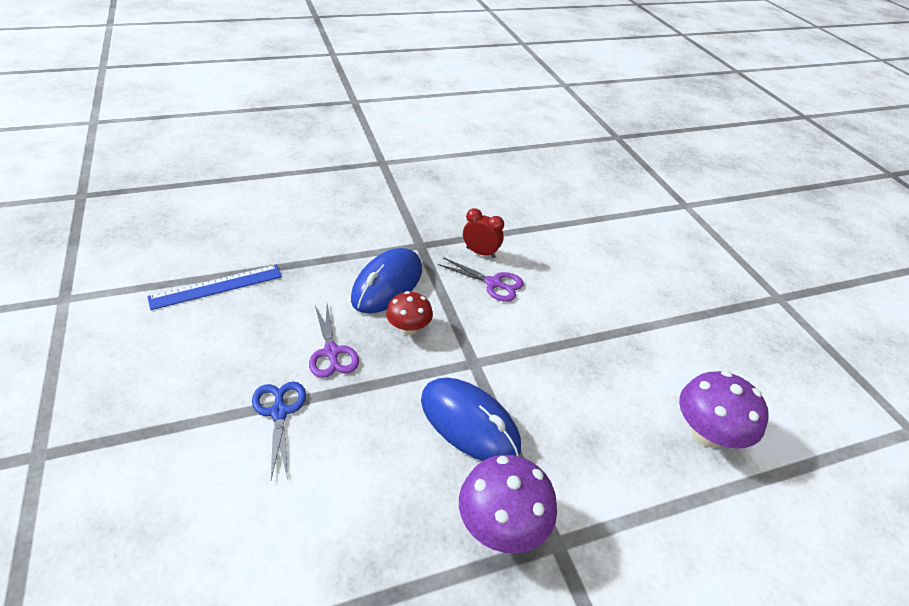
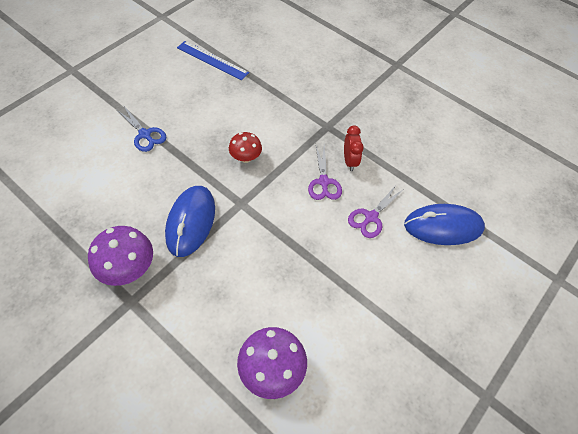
camera: 60 degrees right, 15 degrees up
blue scissors [252,381,306,480] -> blue scissors turned 90 degrees clockwise [117,105,166,152]
purple scissors [309,304,359,378] -> purple scissors moved to [348,184,405,238]
blue mouse [351,248,422,314] -> blue mouse moved to [404,204,485,245]

